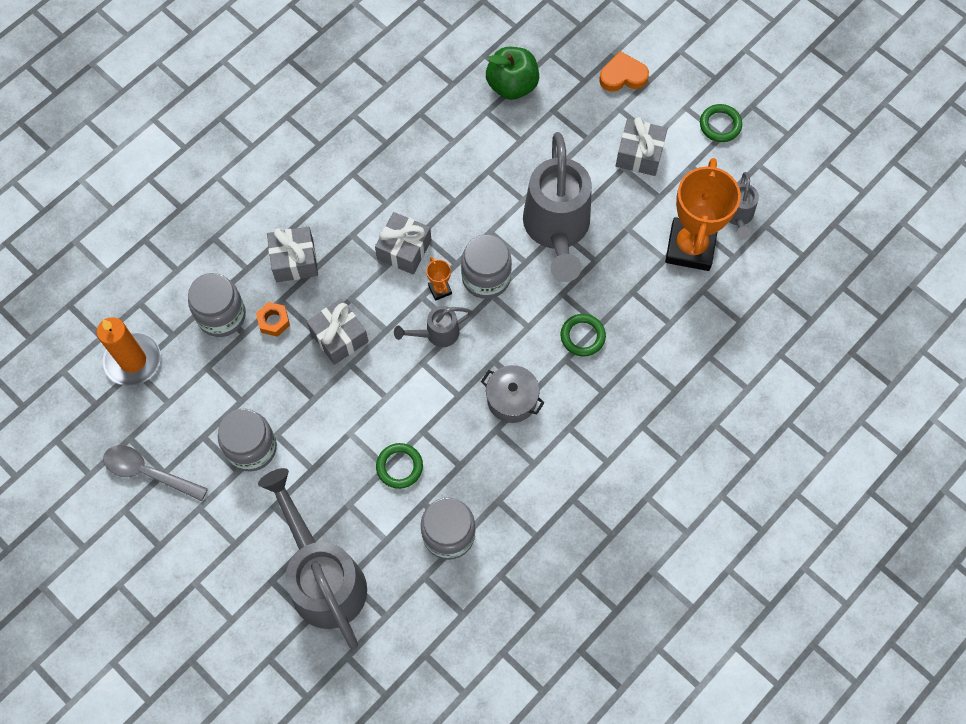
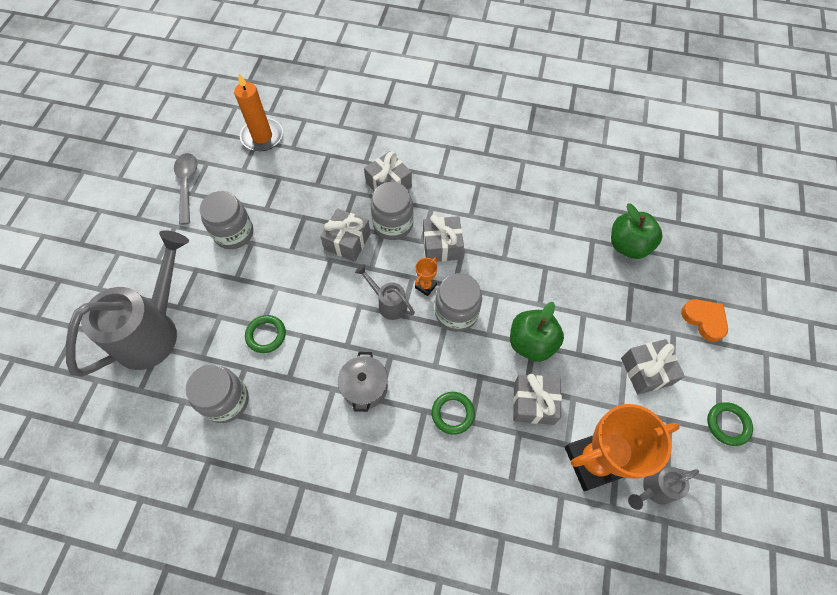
camera: 60 degrees right, 5 degrees down
grey jar [188,273,246,337] -> grey jar moved to [371,182,413,240]
orange nut [256,302,290,337] -> none
grey watering can [523,132,592,282] -> green apple [510,302,564,362]
none -> grey gift [513,374,562,425]

